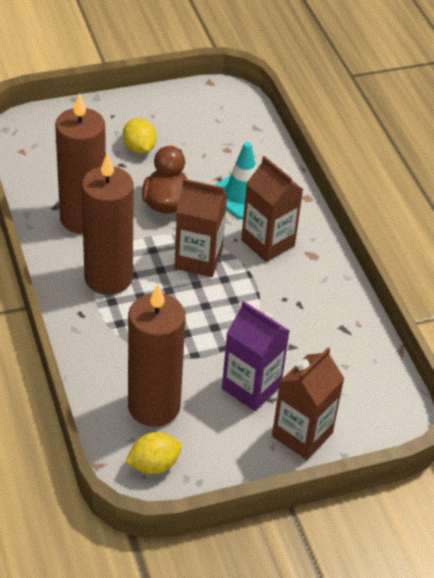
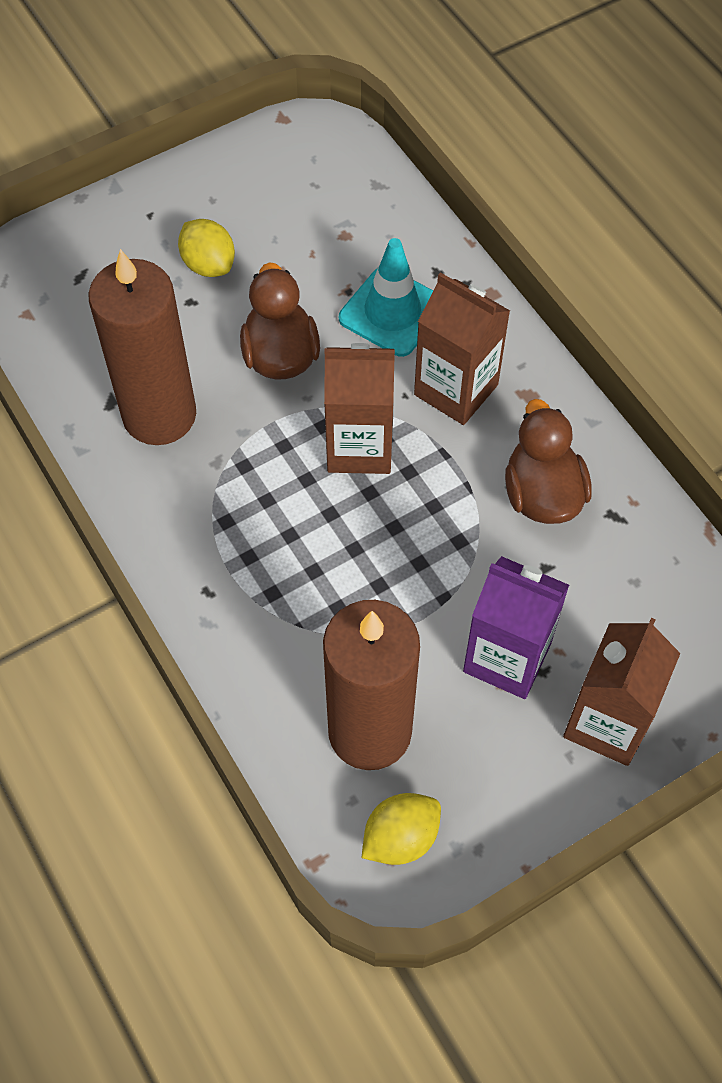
camera: 10 degrees left, 15 degrees up
brown candle [82,153,134,295] -> none
none -> brown duck [505,399,592,524]

